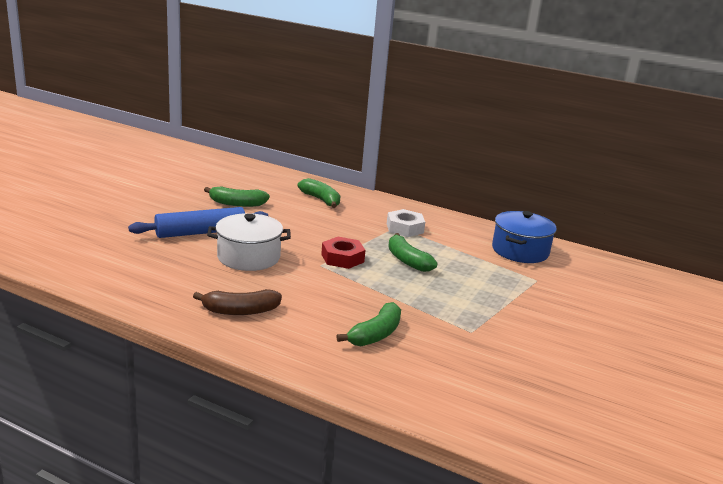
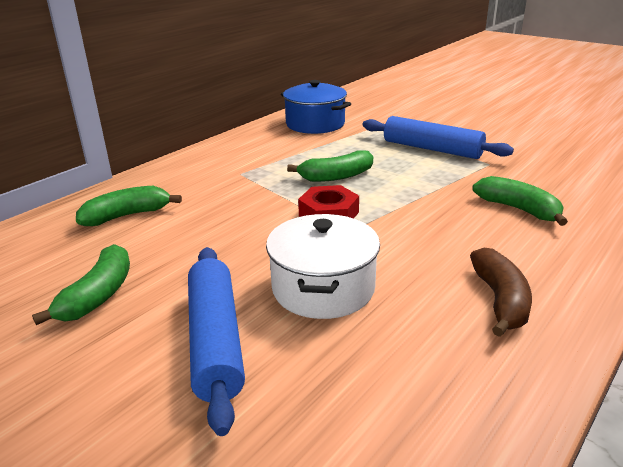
camera: 75 degrees left, 5 degrees up
white nut [387,209,425,237] -> none
none -> blue rolling pin [363,116,514,159]

